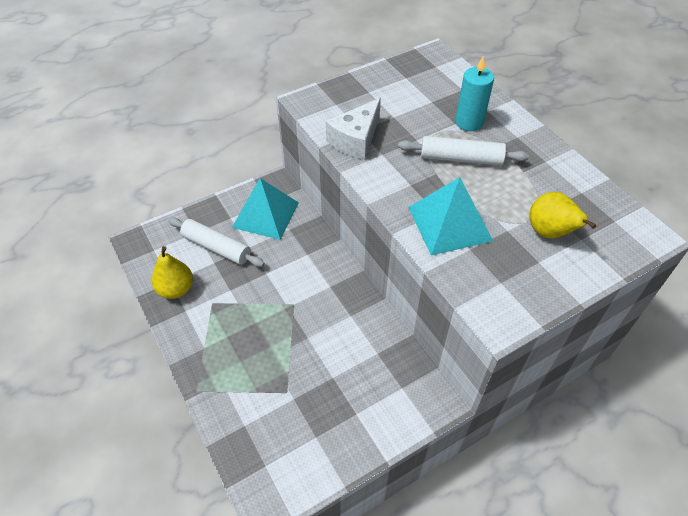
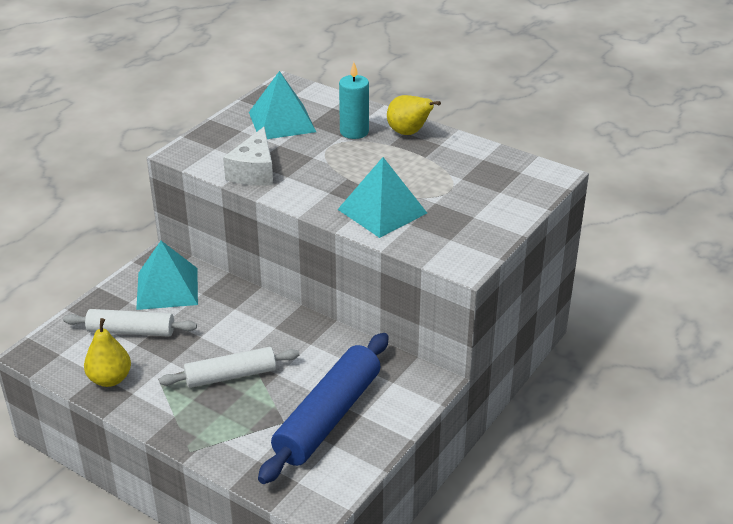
camera: 25 degrees left, 15 degrees down
white rolling pin [398,136,529,166] -> white rolling pin moved to [159,347,299,388]
yellow pear [529,192,596,238] -> yellow pear moved to [387,95,441,135]
none -> turquoise pyramid [249,71,316,139]
none -> blue rolling pin [258,333,389,484]

